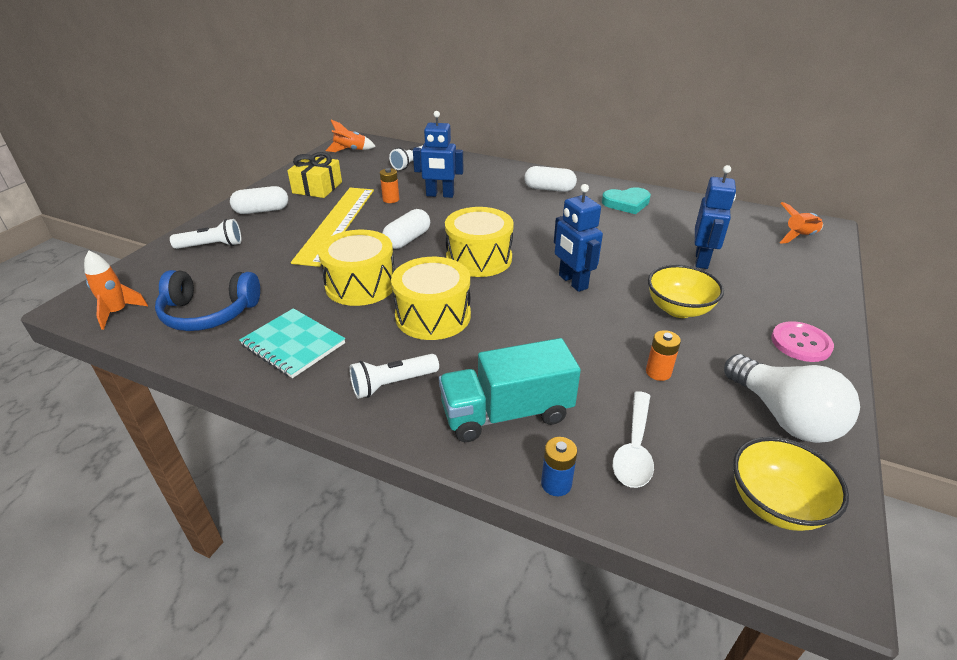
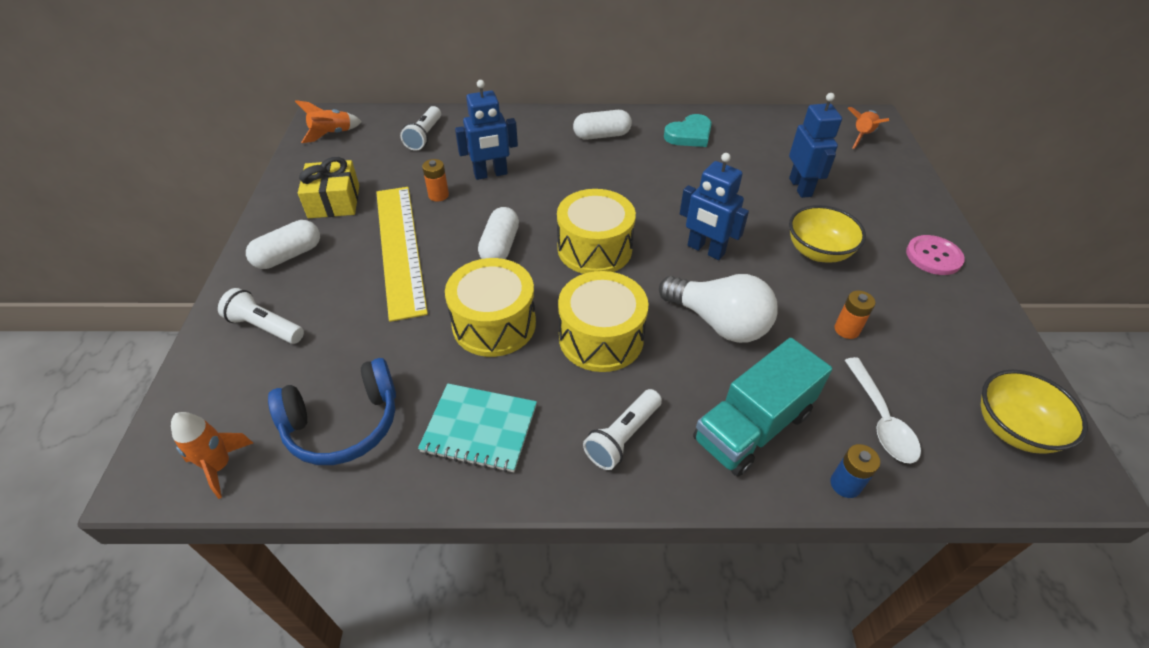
camera: 25 degrees left, 10 degrees up
white flashlight [170,219,242,249] -> white flashlight turned 120 degrees counterclockwise [218,288,304,344]
white light bulb [724,354,860,443] -> white light bulb moved to [659,274,778,343]

